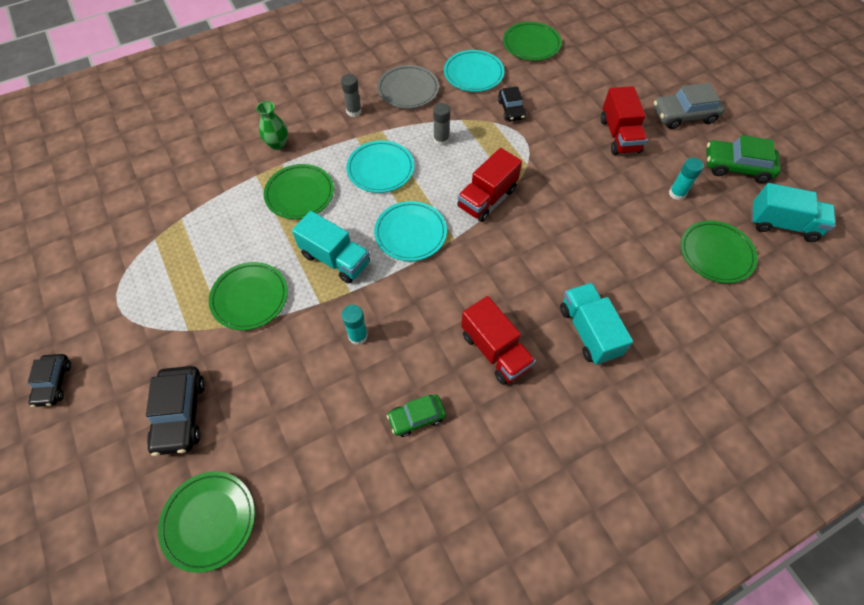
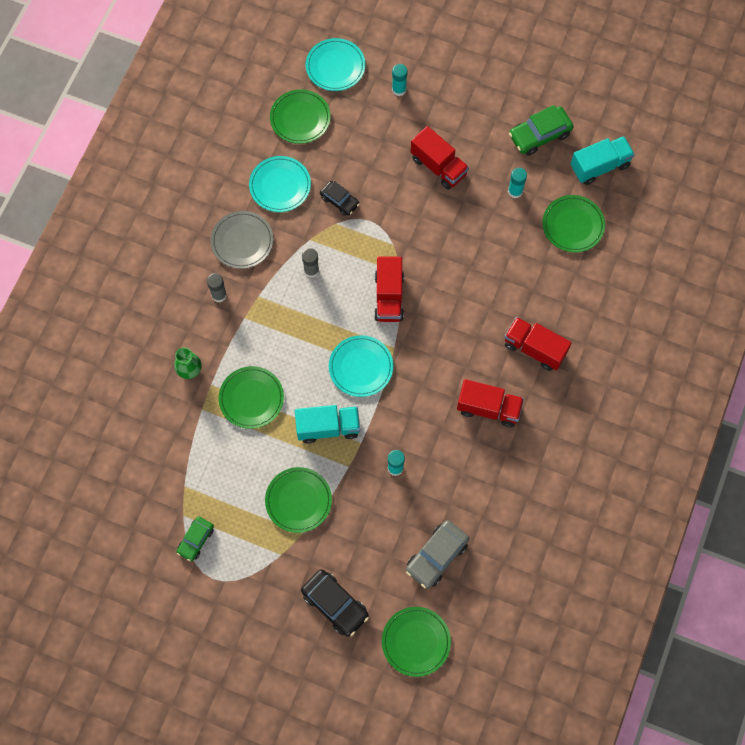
camera: 40 degrees left, 10 degrees up
black car [28,354,71,407] -> none
turquoise plate [346,140,414,193] -> turquoise plate moved to [306,38,365,91]
green car [387,395,446,437] -> green car moved to [177,517,214,561]
turquoise truck [560,283,633,365] -> red truck [504,317,571,371]
grey car [653,83,725,129] -> grey car moved to [406,520,469,589]
none -> turquoise glue stick [392,64,408,96]

